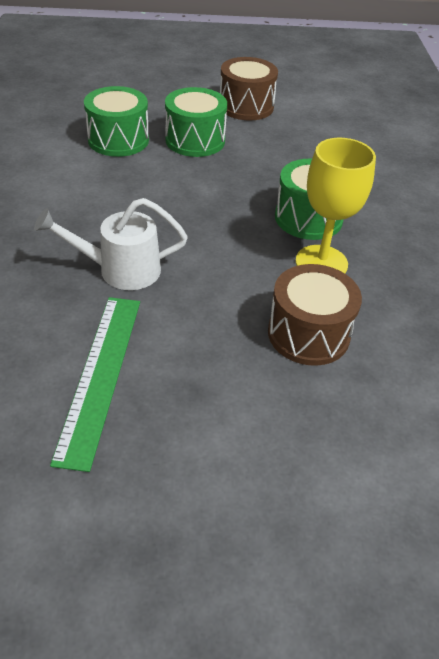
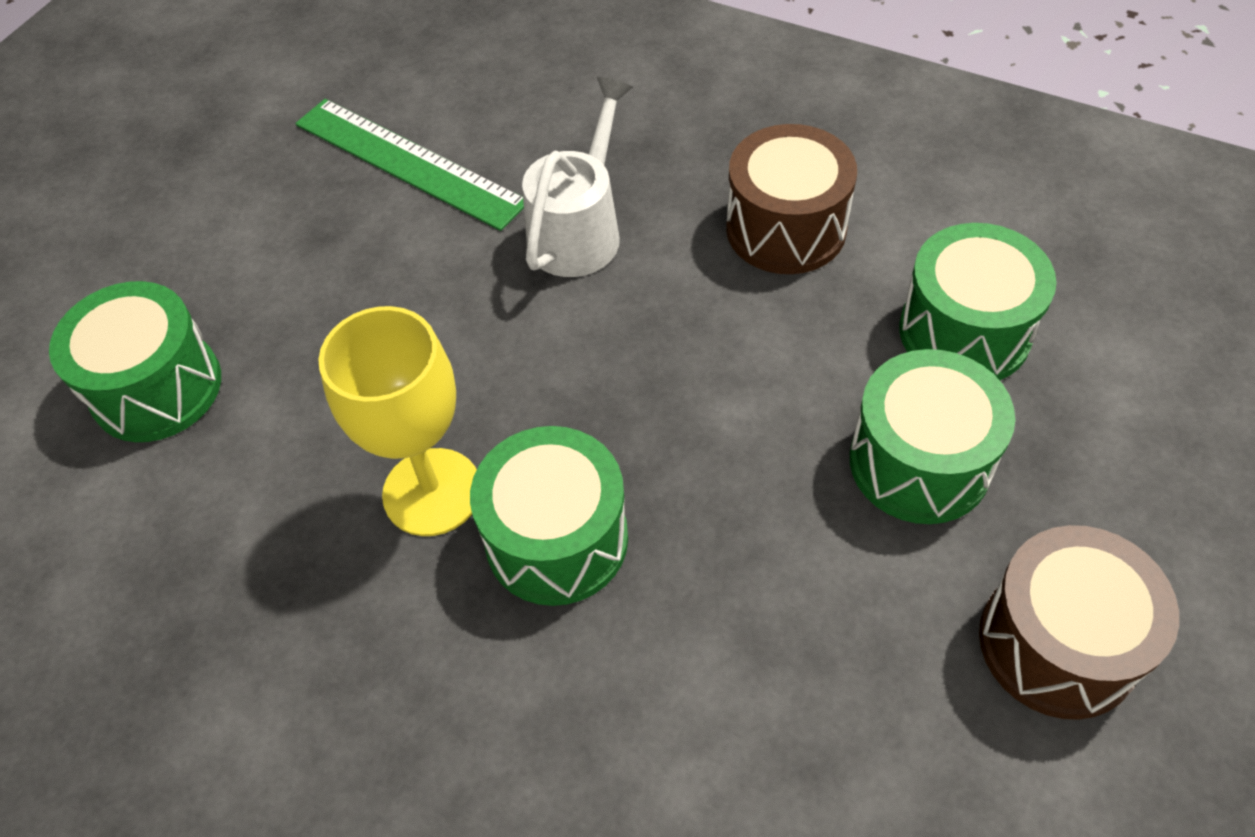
camera: 125 degrees right, 10 degrees up
brown drum [268,264,362,366] -> brown drum moved to [726,124,857,274]
none -> green drum [49,281,221,442]

